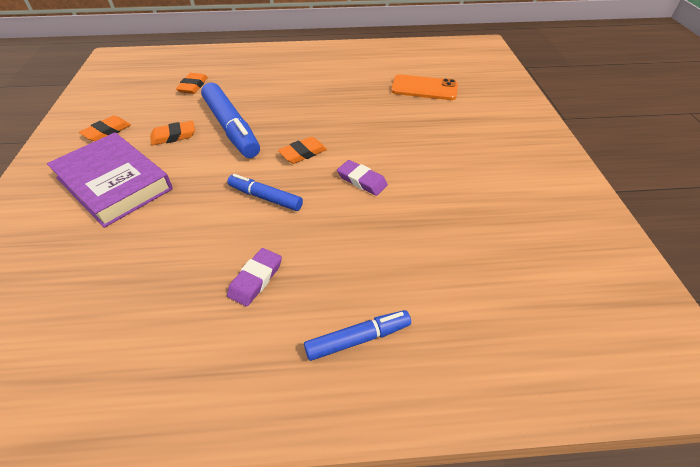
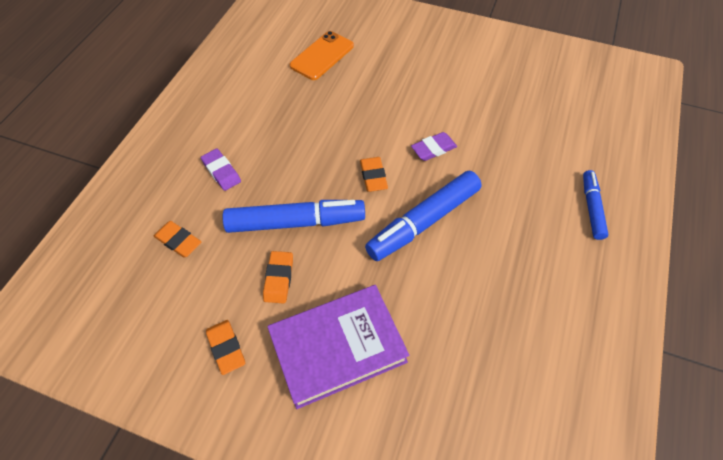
camera: 65 degrees left, 10 degrees up
blue marker [227,174,303,211] -> blue marker [365,171,482,261], size x1.75
purple eraser [227,248,282,307] -> purple eraser moved to [201,149,241,191]

